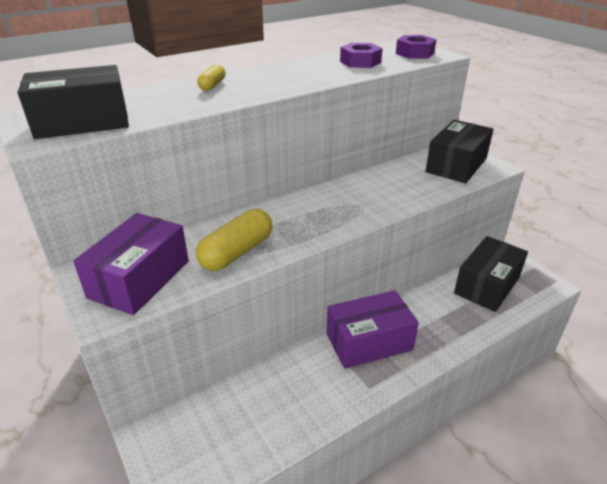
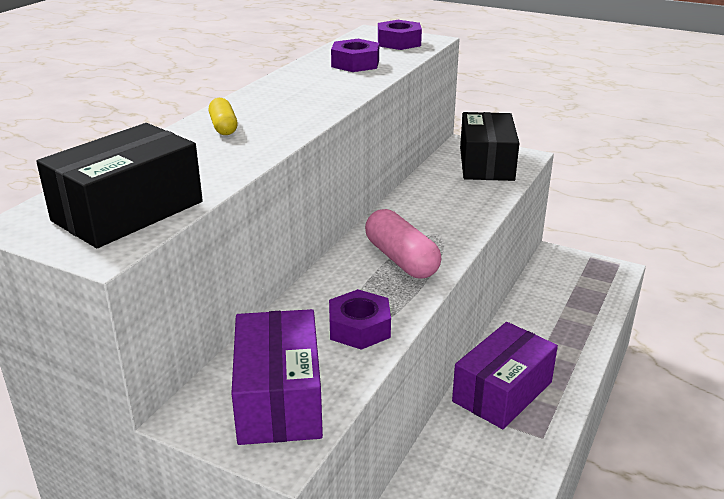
camera: 30 degrees left, 5 degrees down
yellow capsule [196,209,273,271] -> purple nut [329,289,391,350]
black box [454,236,528,312] -> none
none -> pink capsule [365,209,441,279]

